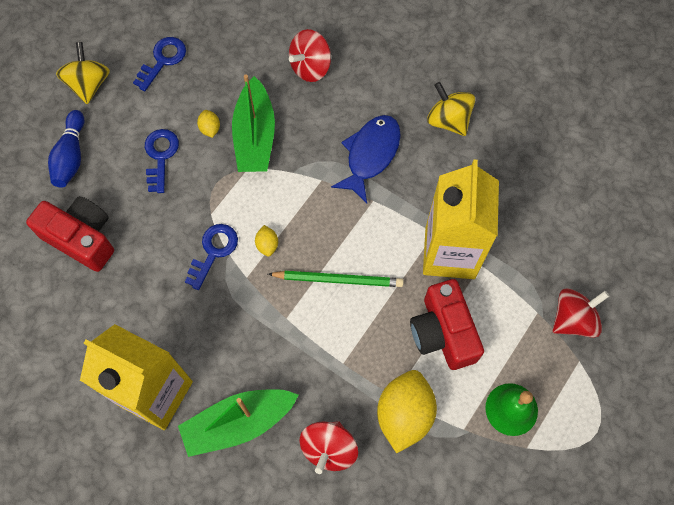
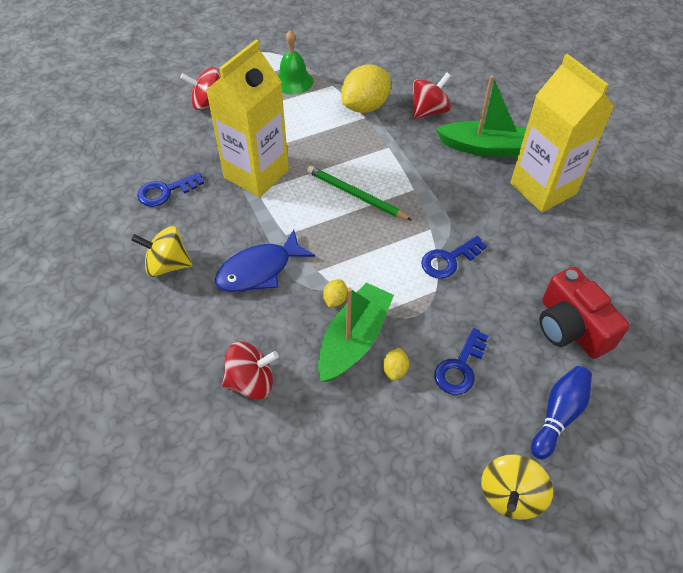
camera: 150 degrees left, 15 degrees down
blue key [133,37,186,91] -> blue key moved to [137,172,204,207]
yellow lemon [255,225,278,257] -> yellow lemon moved to [323,279,347,307]
red camera [410,279,484,370] -> none
yellow spinning top [427,82,475,136] -> yellow spinning top turned 105 degrees clockwise [131,226,193,277]

